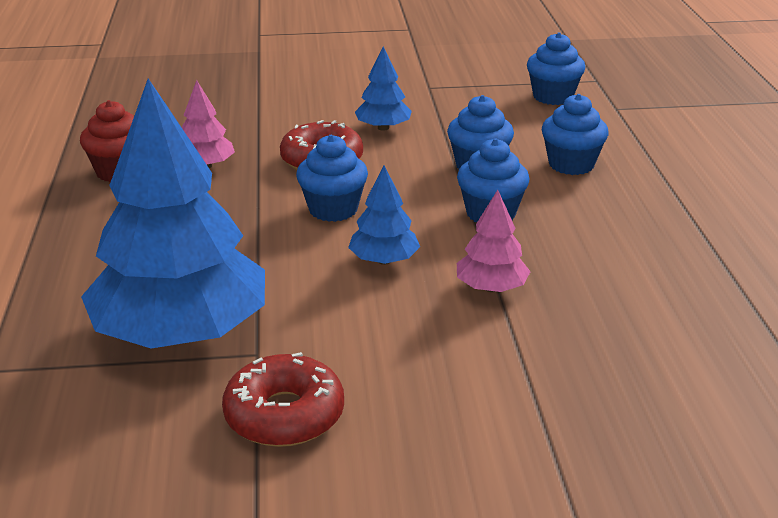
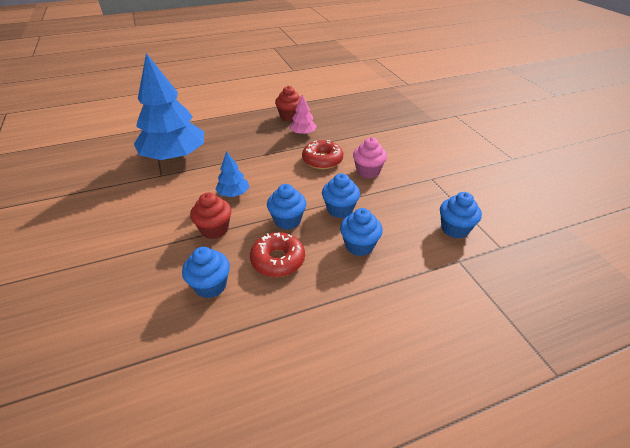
camera: 75 degrees right, 10 degrees up
red donut [222,352,344,447] -> red donut moved to [250,232,305,277]
blue cupcake [296,135,368,222] -> blue cupcake moved to [182,247,230,298]
blue tree [355,47,412,131] -> pink cupcake [353,137,387,178]
pink tree [457,190,531,292] -> red cupcake [190,192,231,239]

